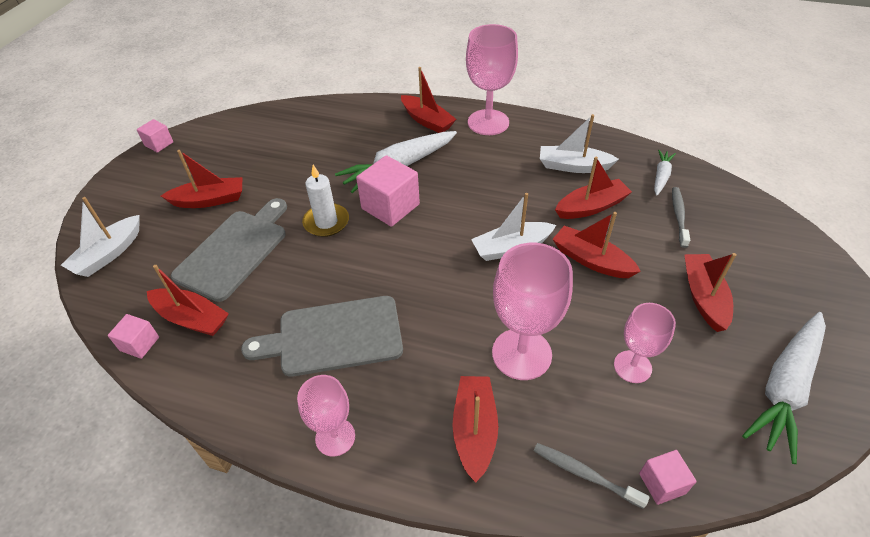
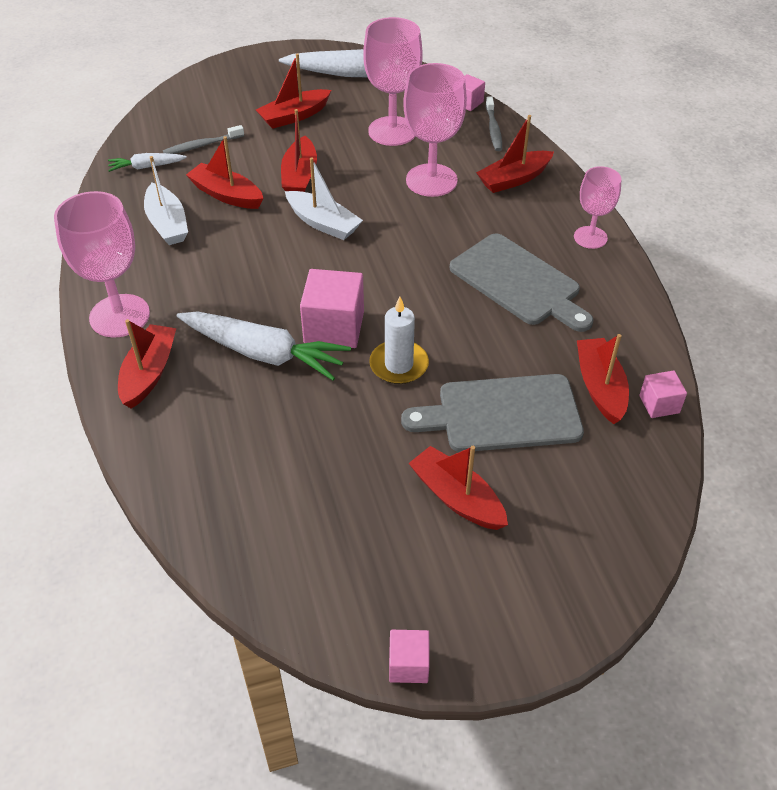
camera: 125 degrees left, 0 degrees up
white boat [61,197,140,277] -> none
pink goblet [614,303,676,383] -> pink goblet [363,17,423,146], size x1.64

